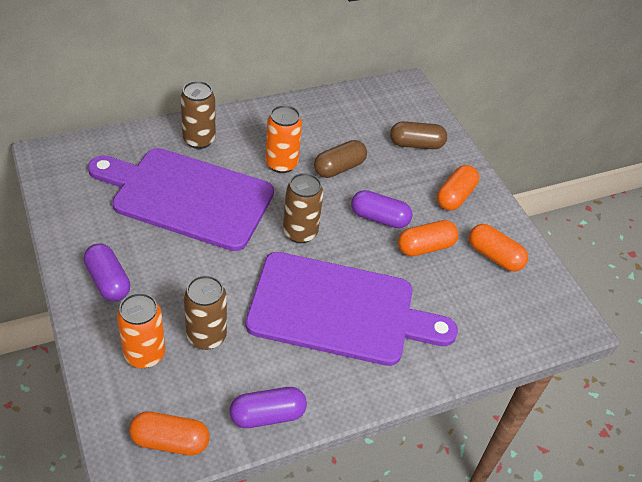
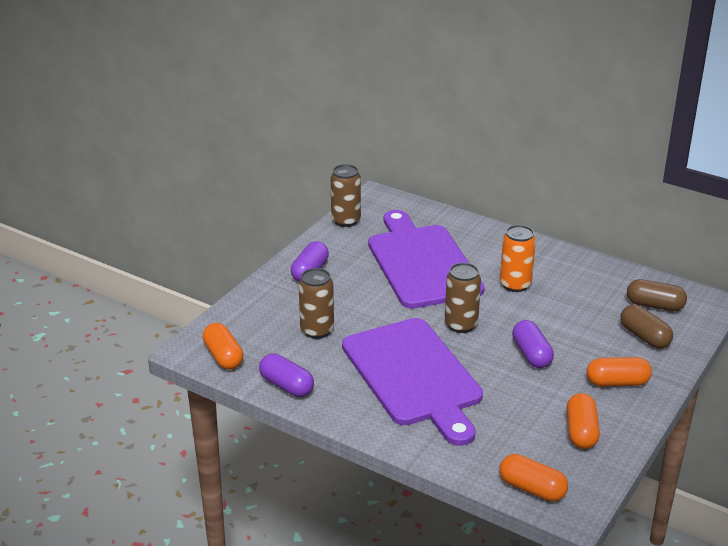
camera: 60 degrees right, 15 degrees down
orange can [117,293,165,368] -> none
brown can [180,81,216,149] -> brown can moved to [331,164,361,227]
brown capsule [314,140,367,178] -> brown capsule moved to [627,279,687,311]
orange capsule [398,220,459,256] -> orange capsule moved to [500,454,568,502]

